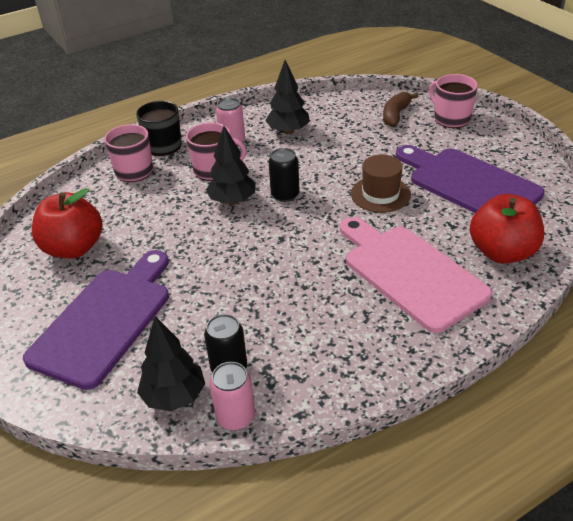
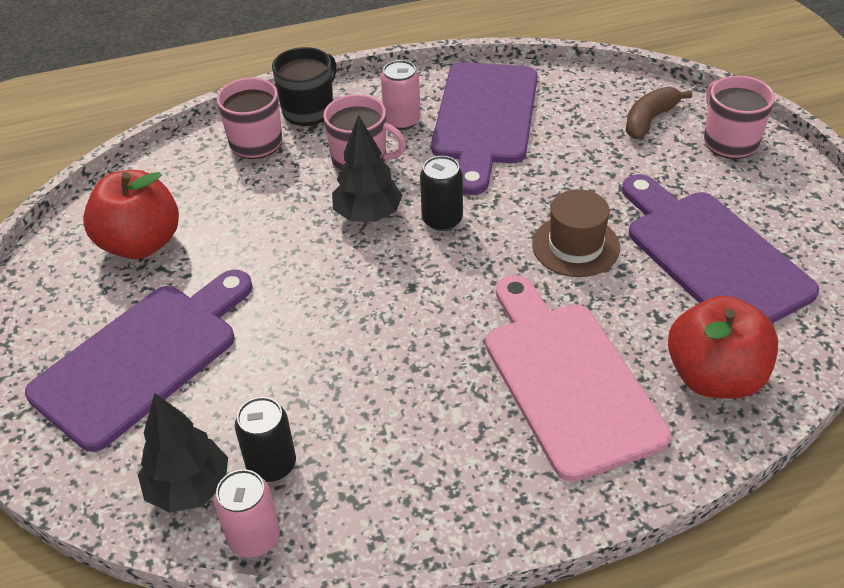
camera: 15 degrees right, 5 degrees up
black tree [265,60,310,134] -> purple cutting board [431,62,538,195]

